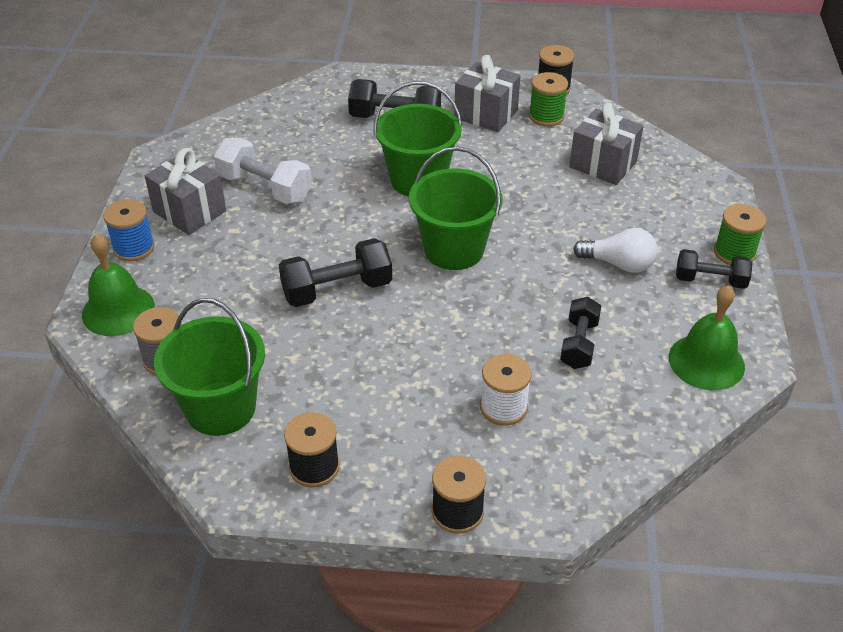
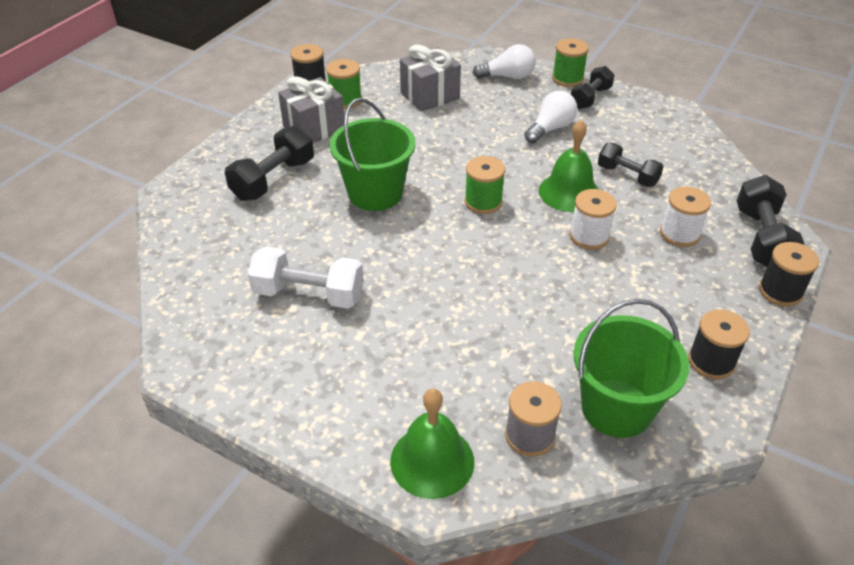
camera: 65 degrees left, 0 degrees up
blue spool [103,199,155,261] -> none
grey gift [145,148,226,235] -> none
white dumbbell [214,138,312,204] -> white dumbbell turned 45 degrees clockwise [248,246,363,308]
black dumbbell [279,238,392,307] -> black dumbbell moved to [737,175,805,267]
green bucket [409,147,502,270] -> green spool [465,156,505,214]
green bell [669,285,745,390] -> green bell moved to [539,120,599,212]
none -> white light bulb [473,44,536,79]
none -> white spool [570,189,617,249]

